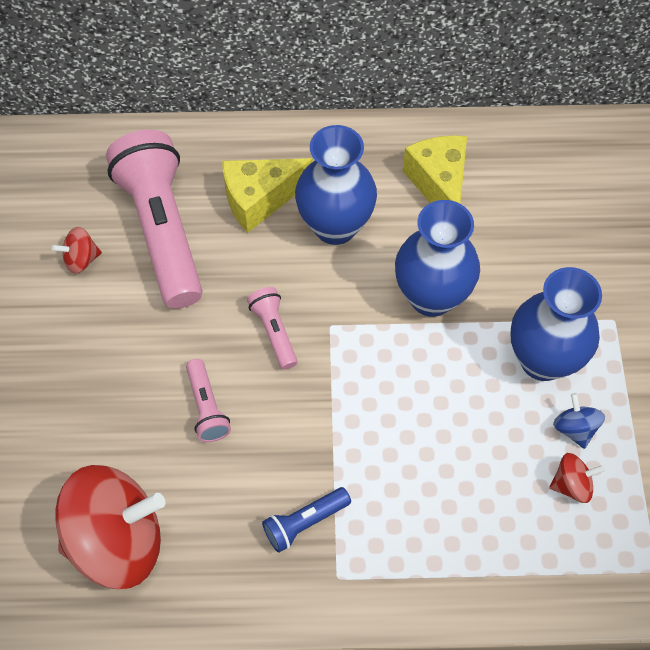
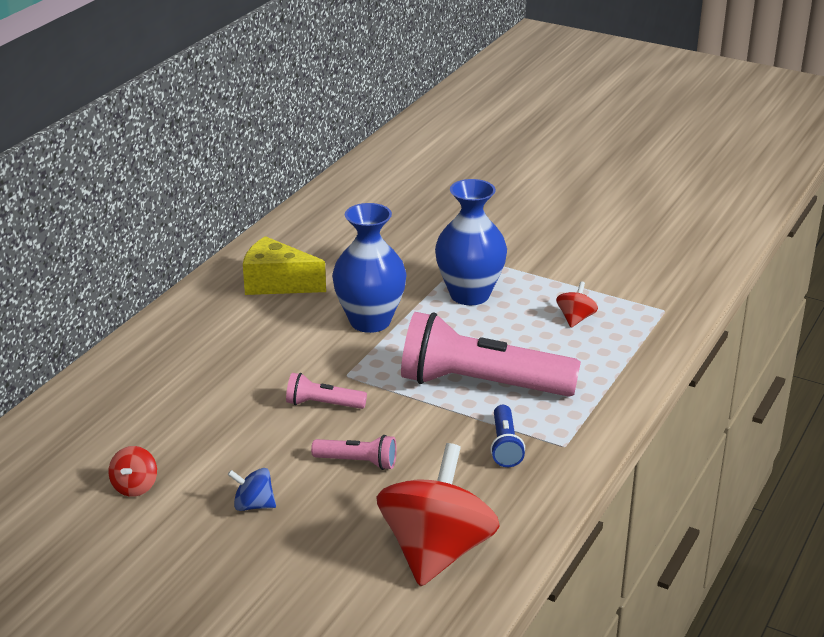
camera: 60 degrees left, 30 degrees down
pink flashlight [106,130,202,309] -> pink flashlight moved to [401,312,581,397]
yellow cheese [222,158,313,233] -> none
blue vase [295,125,377,245] -> none
blue spinning top [553,393,605,449] -> blue spinning top moved to [228,468,276,511]

